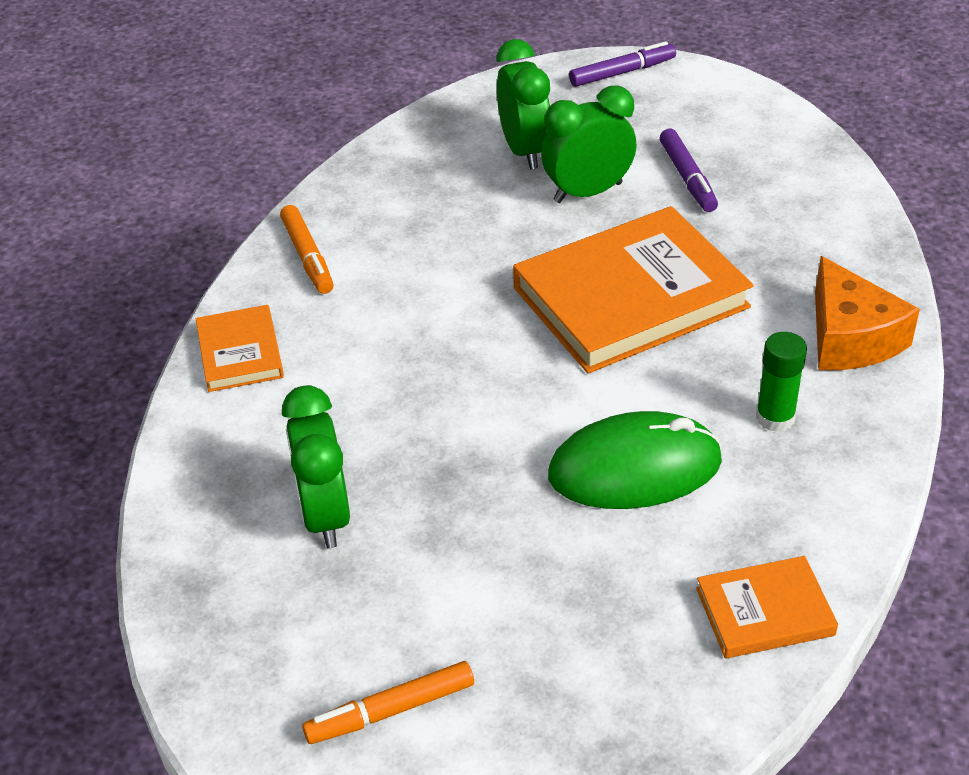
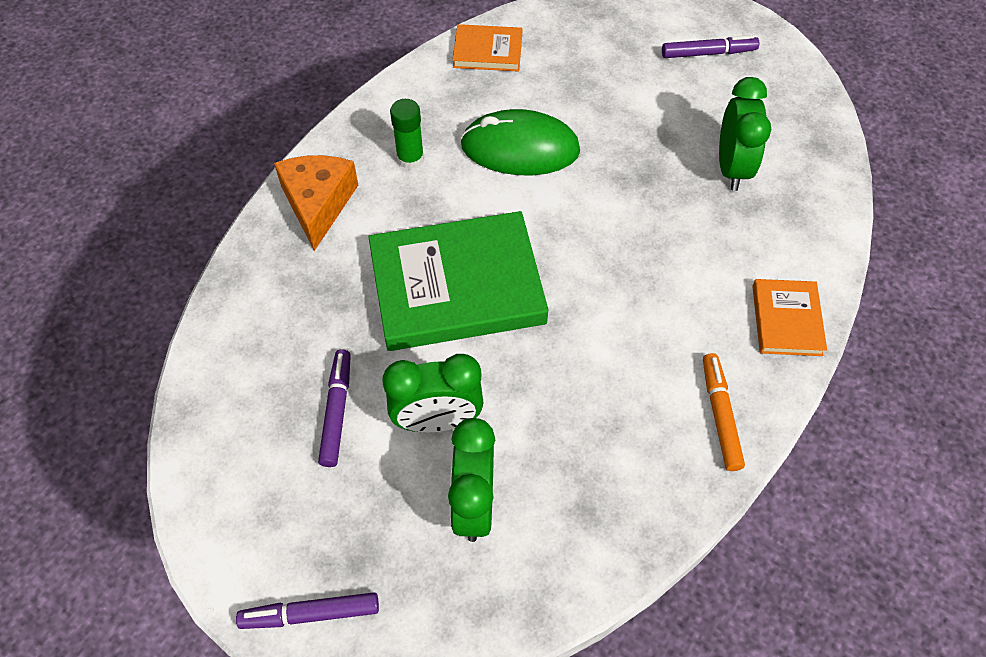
camera: 165 degrees left, 15 degrees up
orange marker [302,661,474,744] -> purple marker [662,35,759,58]
orange book [513,206,754,373] -> green book [368,211,549,351]

